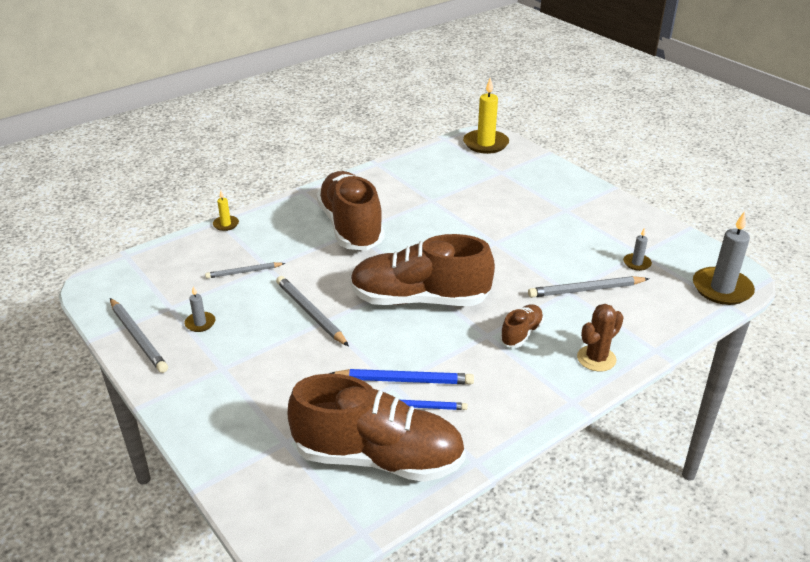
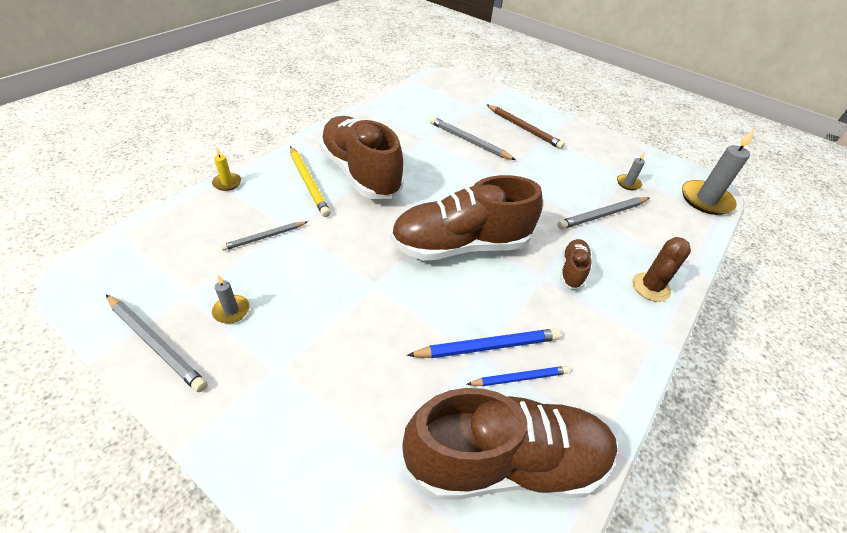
camera: 20 degrees left, 10 degrees up
grey pencil [276,276,349,346] -> grey pencil moved to [430,117,516,160]
yellow candle [463,78,509,154] -> none
none -> yellow pencil [290,146,331,217]
none -> brown pencil [486,104,565,149]

